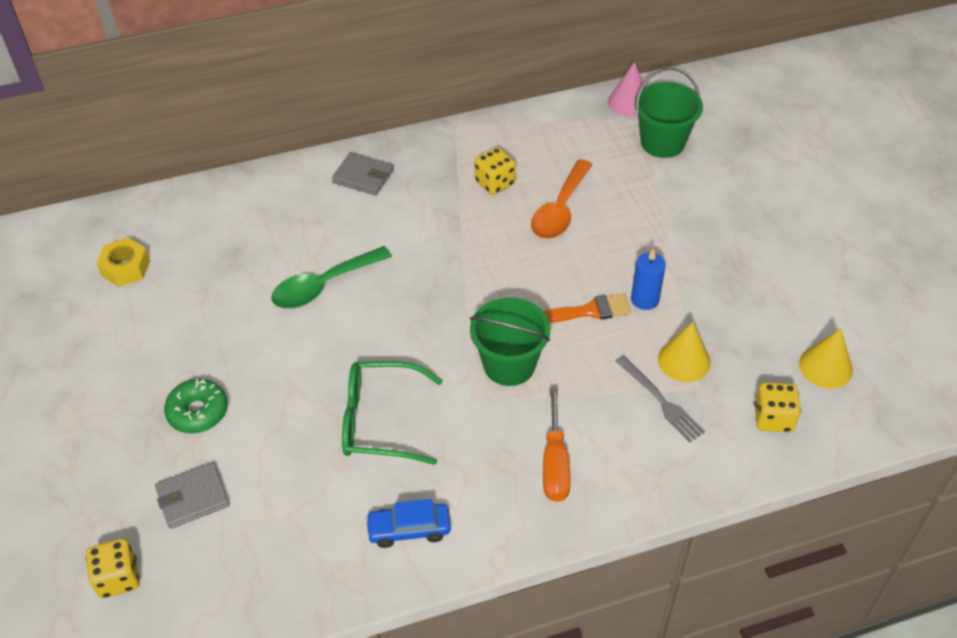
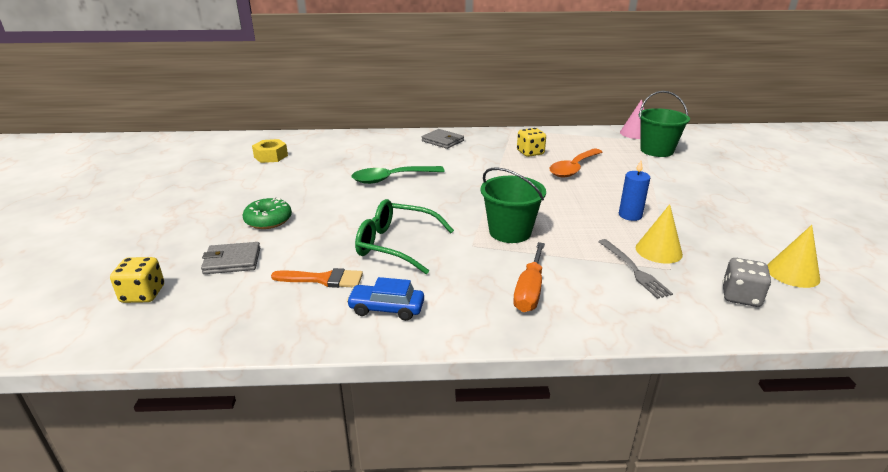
camera: 15 degrees right, 20 degrees down
orange brush [543,293,631,323] -> orange brush moved to [271,268,363,288]
yellow dice [754,382,801,432] -> grey dice [722,258,771,307]

